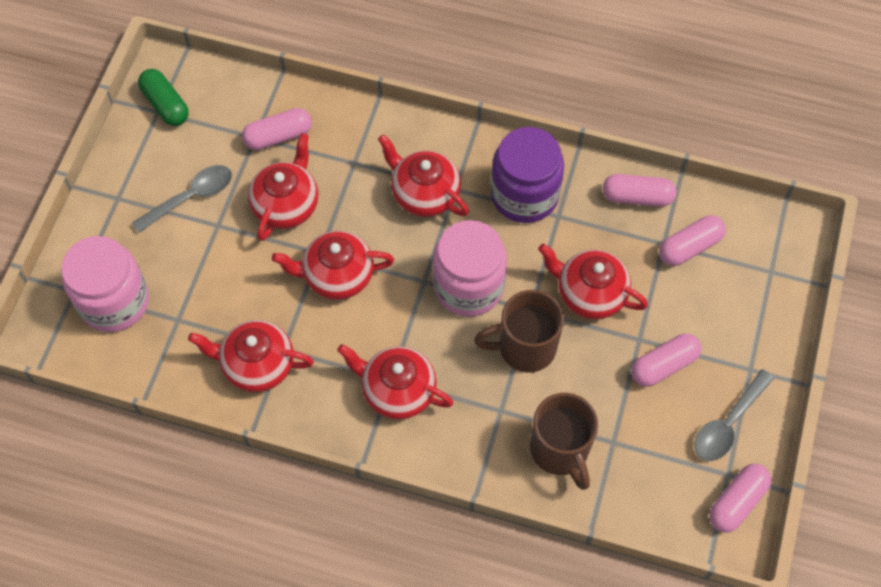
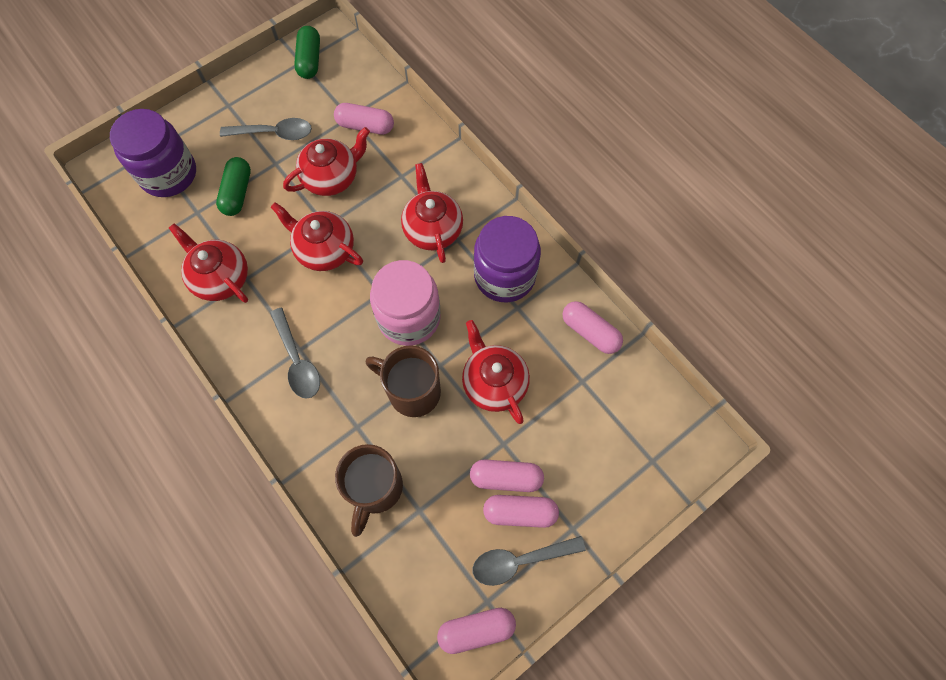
camera: 35 degrees right, 5 degrees up
pink jar [61,236,149,332] -> purple jar [110,109,196,197]
red teapot [337,344,453,419] -> grey spoon [270,308,320,399]
pink capsule [659,215,726,266] -> pink capsule moved to [483,495,559,528]
none -> green capsule [216,157,251,216]

